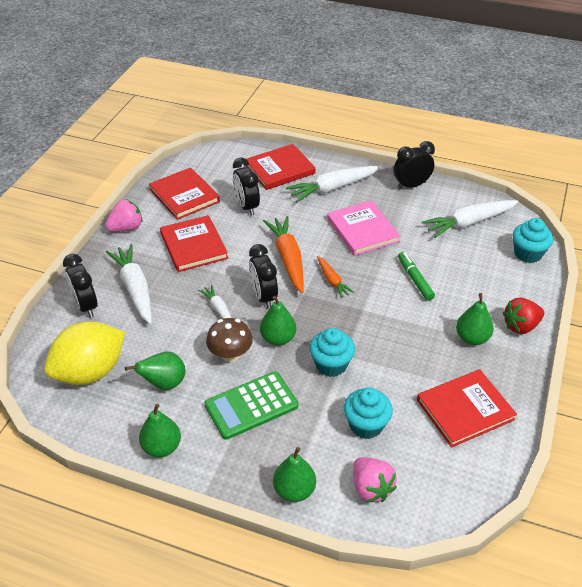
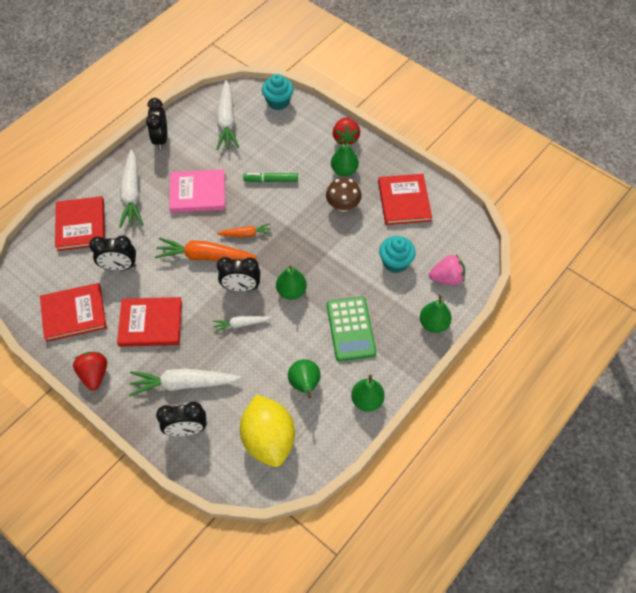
camera: 70 degrees left, 15 degrees up
pink strawberry [105,199,143,232] -> red strawberry [73,352,107,390]
brown mushroom [206,318,253,362] -> brown mushroom moved to [326,178,362,212]
turquoise cupcake [309,328,355,377] -> none

